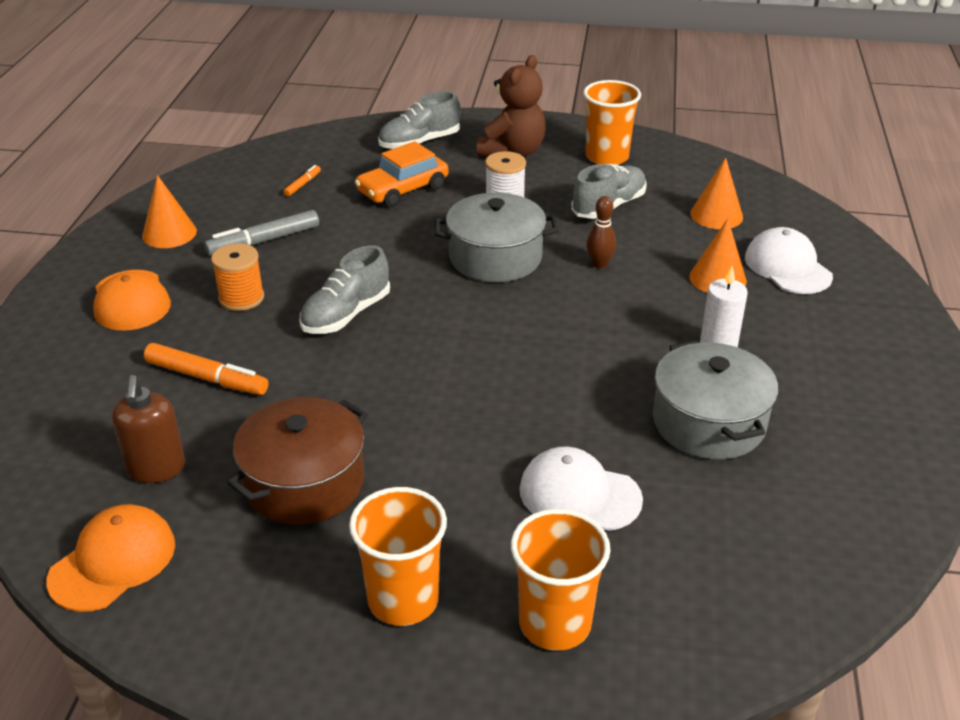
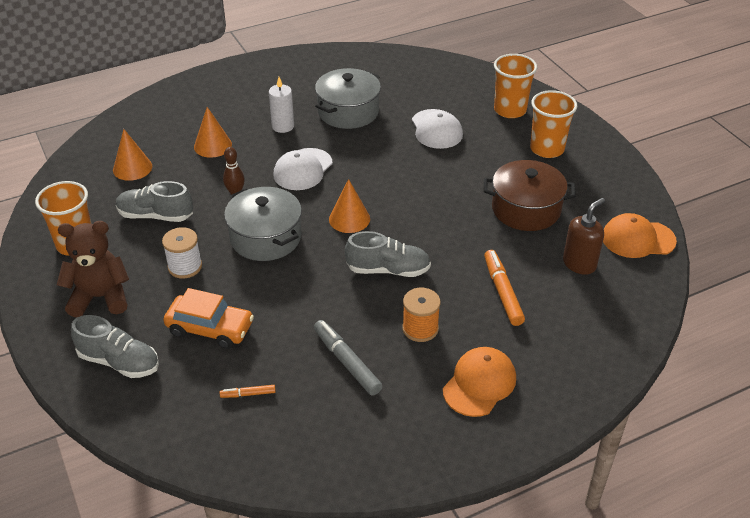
camera: 125 degrees left, 5 degrees up
orange cone [142,175,197,248] -> orange cone moved to [329,179,370,233]
grey marker [204,210,319,256] -> grey marker turned 150 degrees counterclockwise [314,320,383,396]
white cap [745,227,833,294] -> white cap moved to [273,148,332,190]

